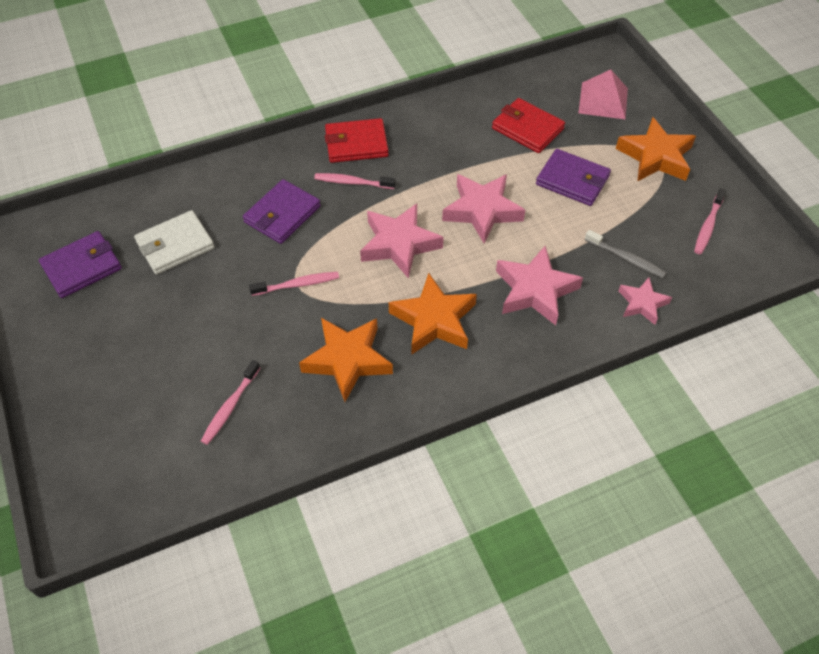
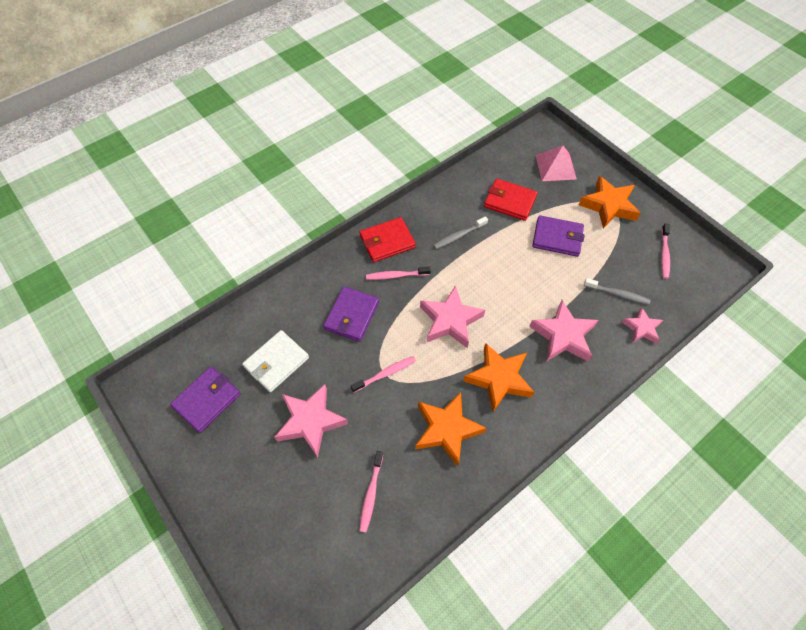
camera: 15 degrees left, 5 degrees up
pink star [442,174,525,243] -> pink star moved to [275,384,348,458]
none -> grey toothbrush [434,216,488,249]

